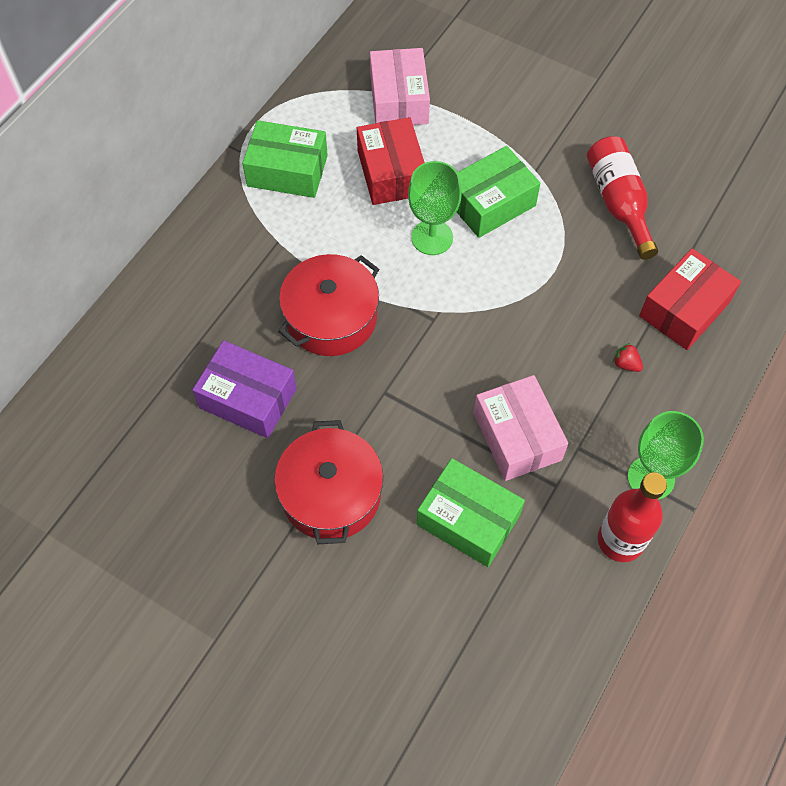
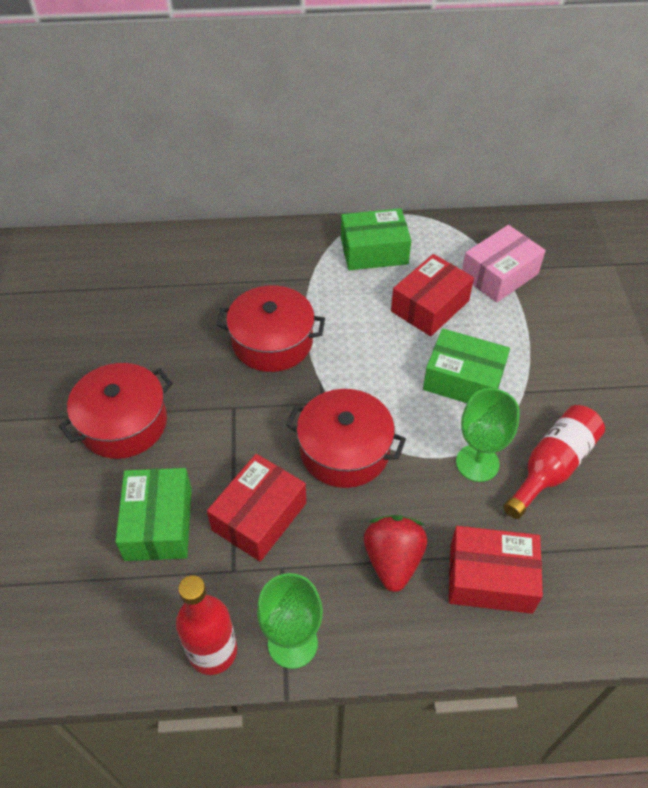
camera: 55 degrees right, 10 degrees down
purple box [193,340,297,438] -> none
green box [242,120,328,198] -> green box turned 75 degrees counterclockwise [341,208,411,270]
green goblet [408,161,462,255] -> green goblet moved to [456,388,520,482]
pink box [474,375,568,481] -> red box [207,454,306,562]
red strawberry [613,343,643,372] -> red strawberry [364,515,427,592], size x2.28
none -> red pot [286,389,406,488]

